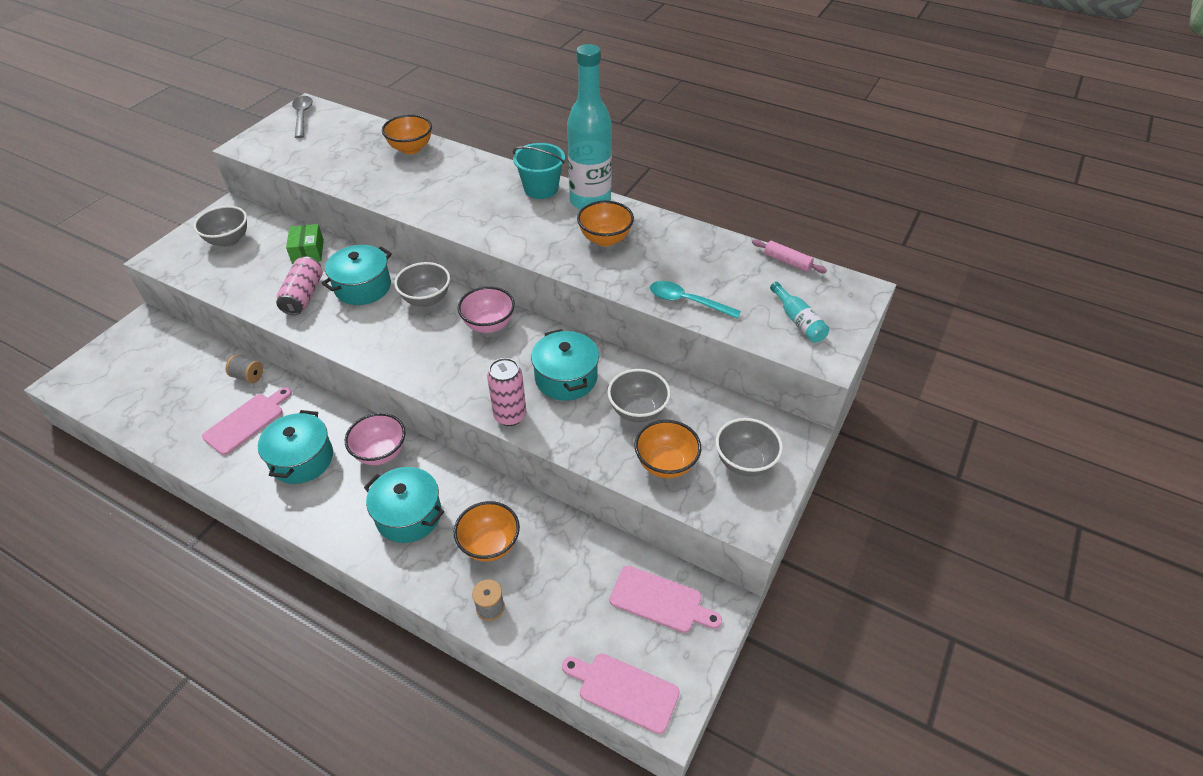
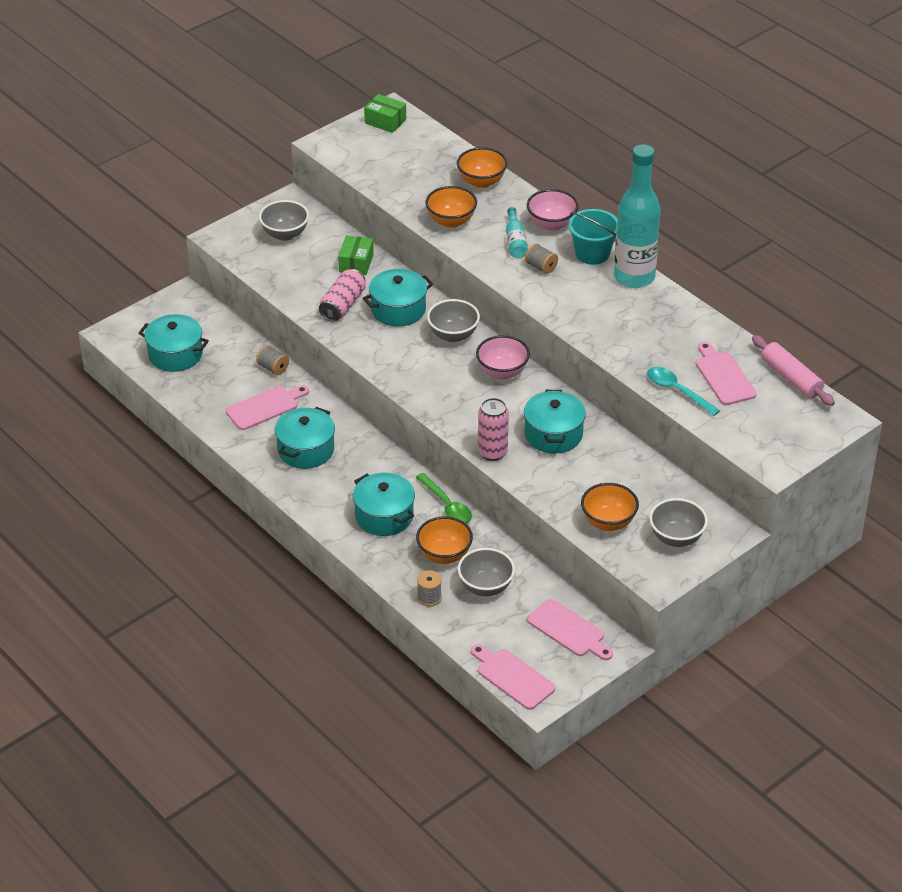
camera: 20 degrees right, 5 degrees down
grey spoon [292,96,313,138] -> green box [364,94,406,133]
pink bowl [345,413,406,465] -> pink bowl moved to [527,189,579,231]
orange bowl [577,201,634,247] -> orange bowl moved to [426,186,477,228]
grey bowl [608,369,671,423] -> grey bowl moved to [458,548,515,596]
pink rolling pin [752,239,827,273] -> pink rolling pin [752,335,835,406], size x1.54
turquoise bottle [770,282,829,343] -> turquoise bottle moved to [506,207,528,258]
none -> turquoise pot [139,314,209,372]
none -> green spoon [415,473,472,523]
none -> grey spool [525,243,558,274]
none -> pink cutting board [696,342,757,405]

